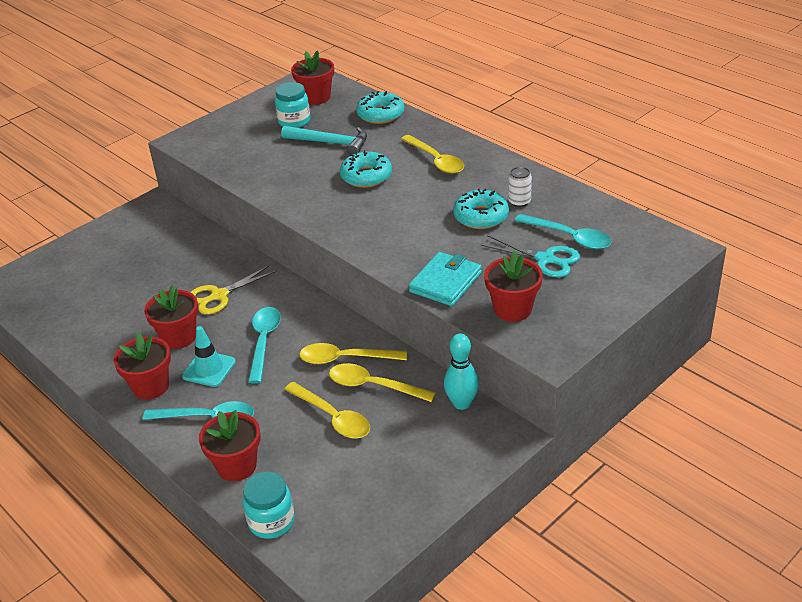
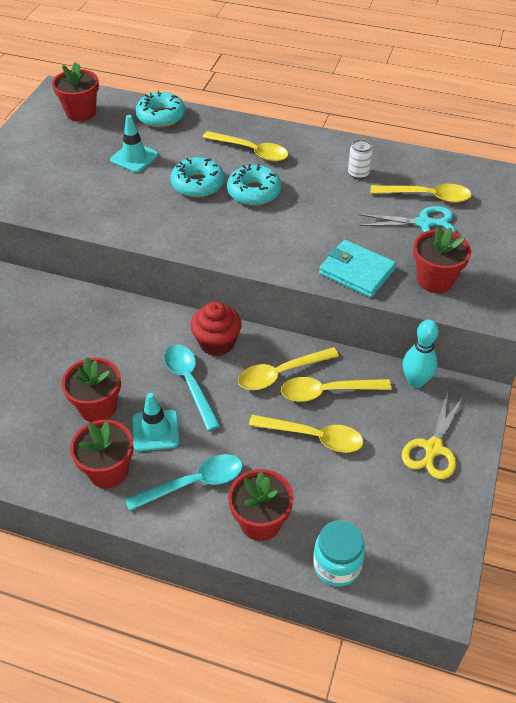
camera: 30 degrees left, 10 degrees up
yellow scissors [191,266,277,315] -> yellow scissors moved to [402,392,464,479]
turquoise jar [275,82,310,128] -> none
turquoise hammer [281,126,367,155] -> turquoise traffic cone [110,115,158,173]
turquoise wallet [409,252,482,306] -> turquoise wallet turned 60 degrees counterclockwise [319,240,396,298]
turquoise donut [453,189,509,229] -> turquoise donut moved to [227,164,281,206]
turquoise spoon [514,214,612,249] -> yellow spoon [370,184,472,203]
none -> red cupcake [191,302,242,356]

